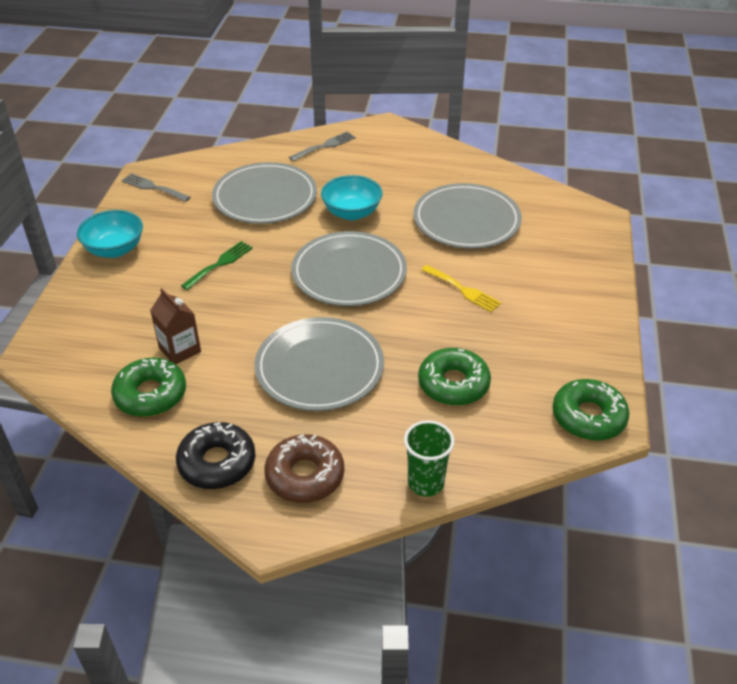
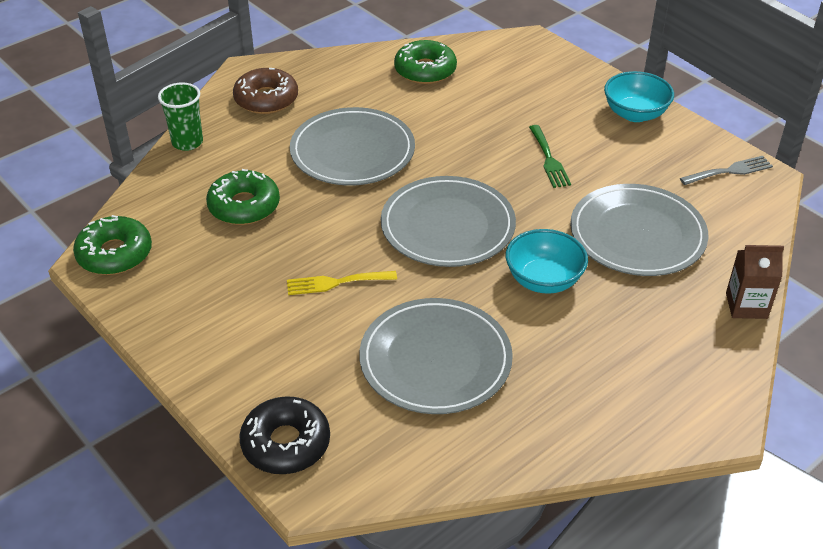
camera: 130 degrees right, 0 degrees up
brown carton [150,288,201,364] -> brown carton moved to [726,245,784,319]
black donut [176,422,256,489] -> black donut moved to [239,396,330,474]
grey fork [289,132,355,162] -> none

